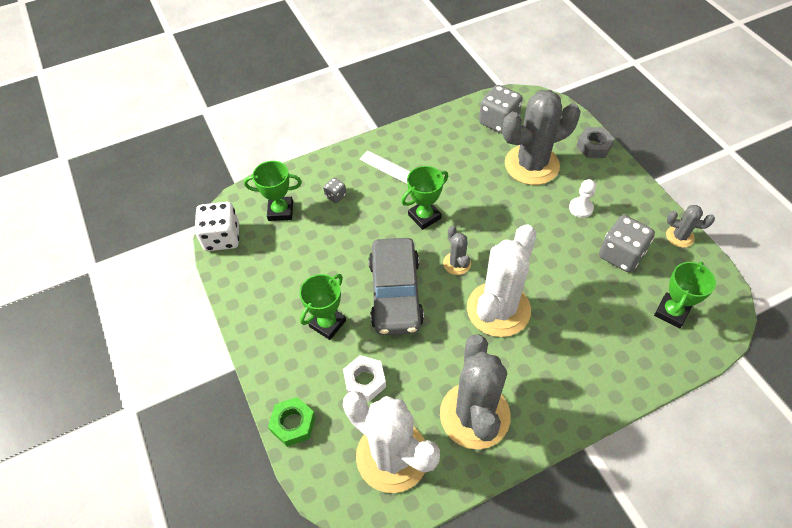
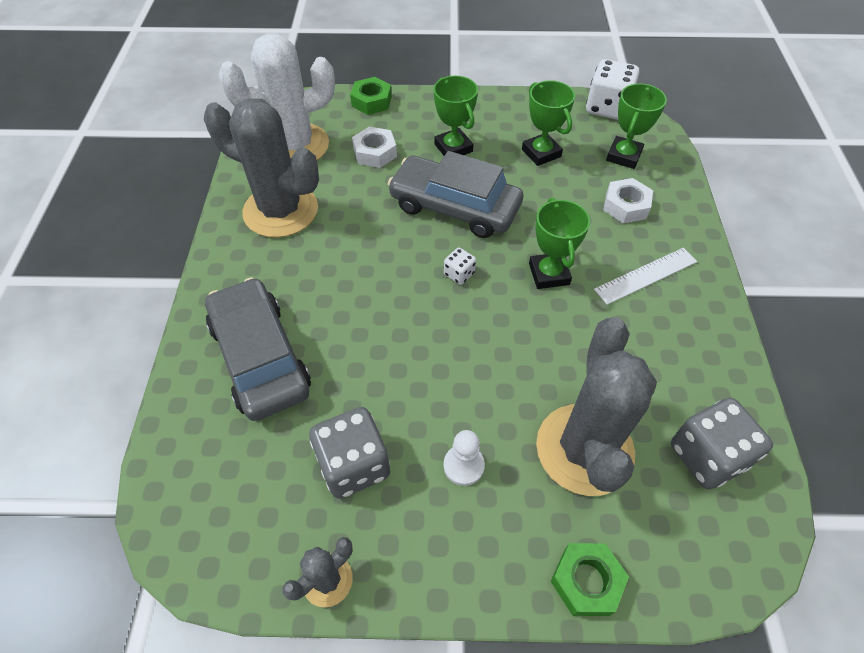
camera: 115 degrees right, 0 degrees up
grey dice [323,178,346,203] -> white nut [603,178,653,223]
grey cactus [443,226,471,275] -> white dice [444,248,476,285]
white cactus [467,224,537,337] -> none
grey nut [576,127,615,158] -> green nut [551,543,629,616]
green trophy [654,262,716,329] -> green trophy moved to [522,80,575,166]
none -> grey car [205,277,311,421]

